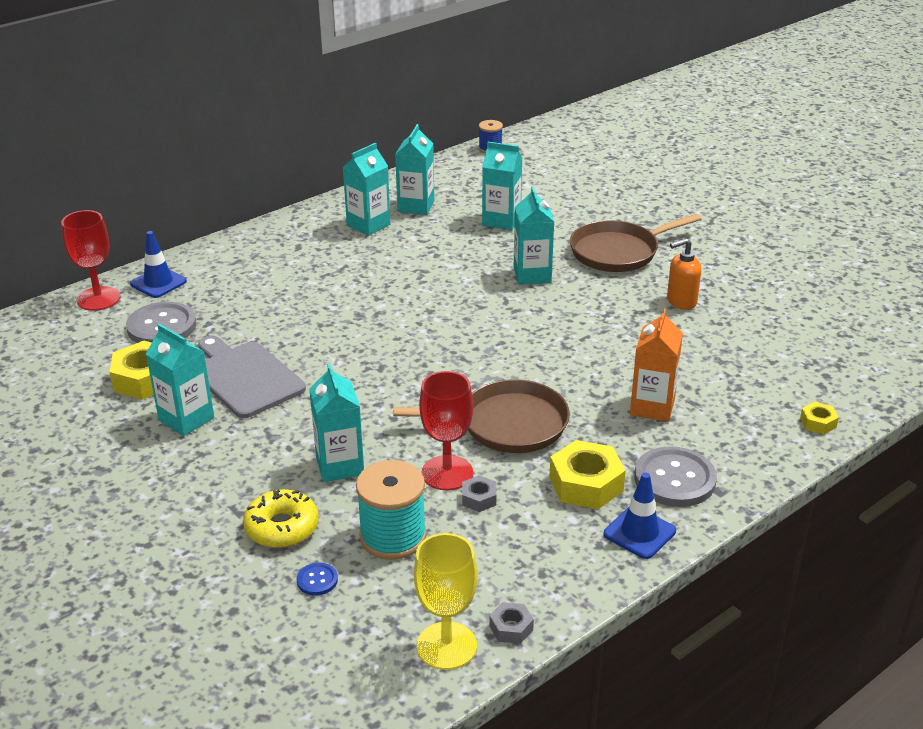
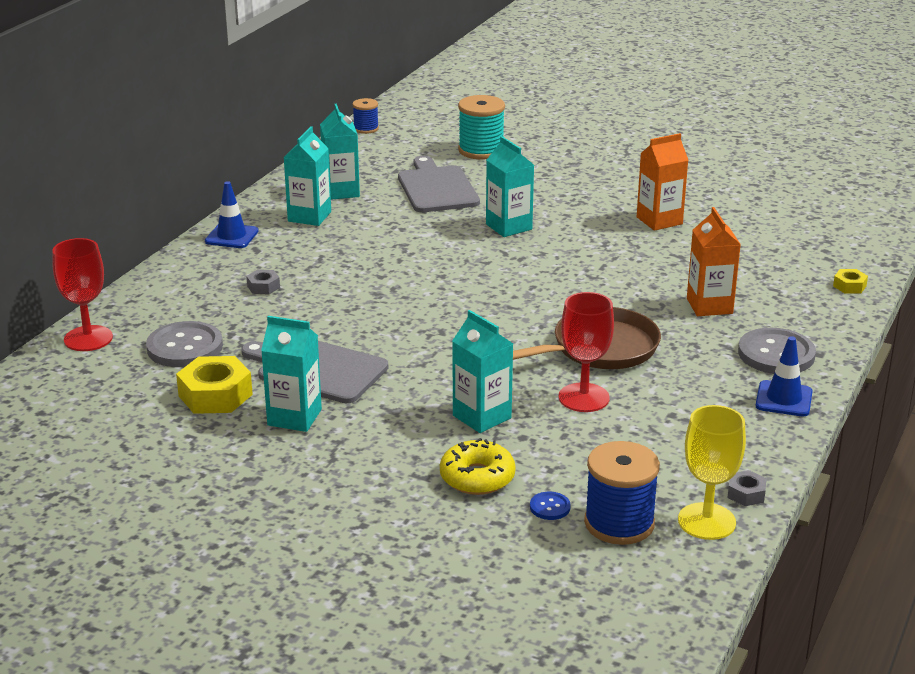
camera: 25 degrees left, 5 degrees down
blue traffic cone [130,231,187,298] -> blue traffic cone moved to [205,181,258,248]
turquoise spool [356,460,427,560] -> turquoise spool moved to [458,95,505,159]
grey nut [462,475,496,512] -> grey nut moved to [246,269,280,295]
turquoise carton [482,142,522,230] -> grey cutting board [398,156,480,212]
yellow nut [549,440,626,509] -> none
brown pan [570,214,701,272] -> none
orange soap dispenser [667,238,701,310] -> orange carton [637,133,688,231]
none -> blue spool [584,441,660,545]

